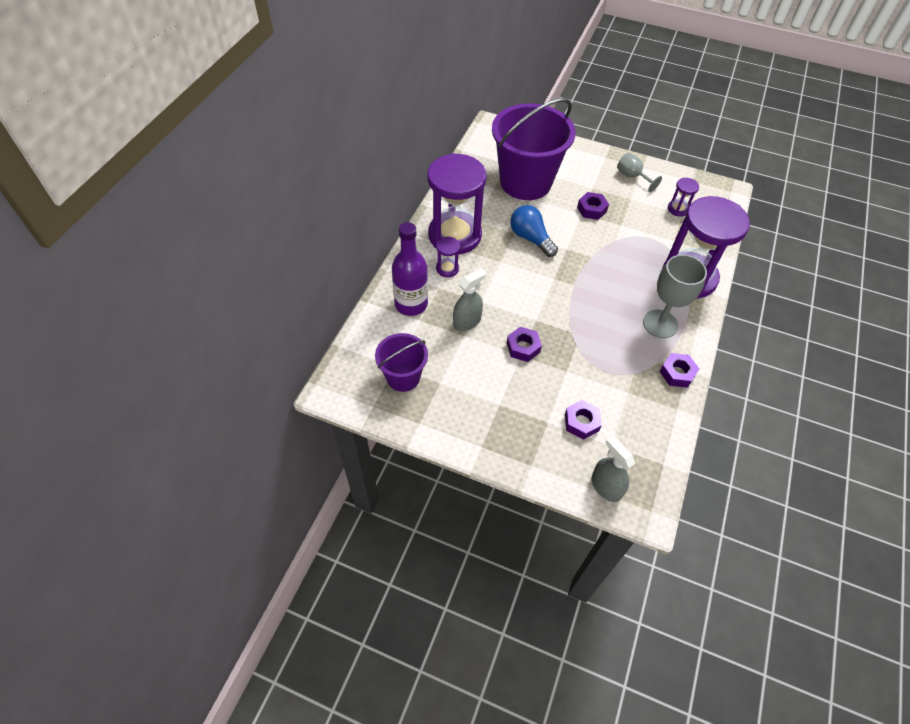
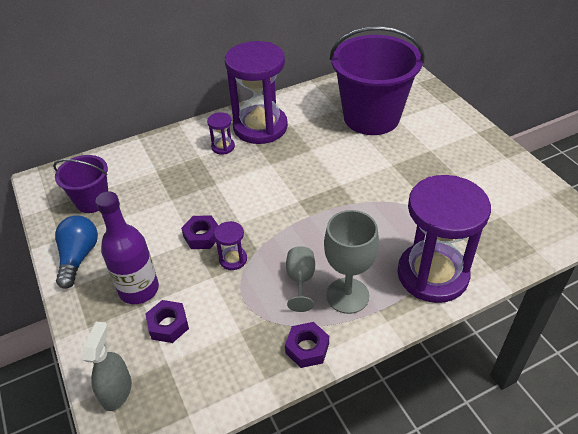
camera: 45 degrees right, 10 degrees down
purple bottle [392,222,428,316] -> purple bottle moved to [95,191,159,304]
grey spray bottle [453,268,486,331] -> none
blue light bulb [510,205,558,257] -> blue light bulb moved to [55,215,98,289]
purple nut [577,192,609,220] -> none
grey goblet [617,153,662,192] -> grey goblet moved to [286,246,315,312]
purple hourglass [668,178,699,217] -> purple hourglass moved to [214,221,247,270]

